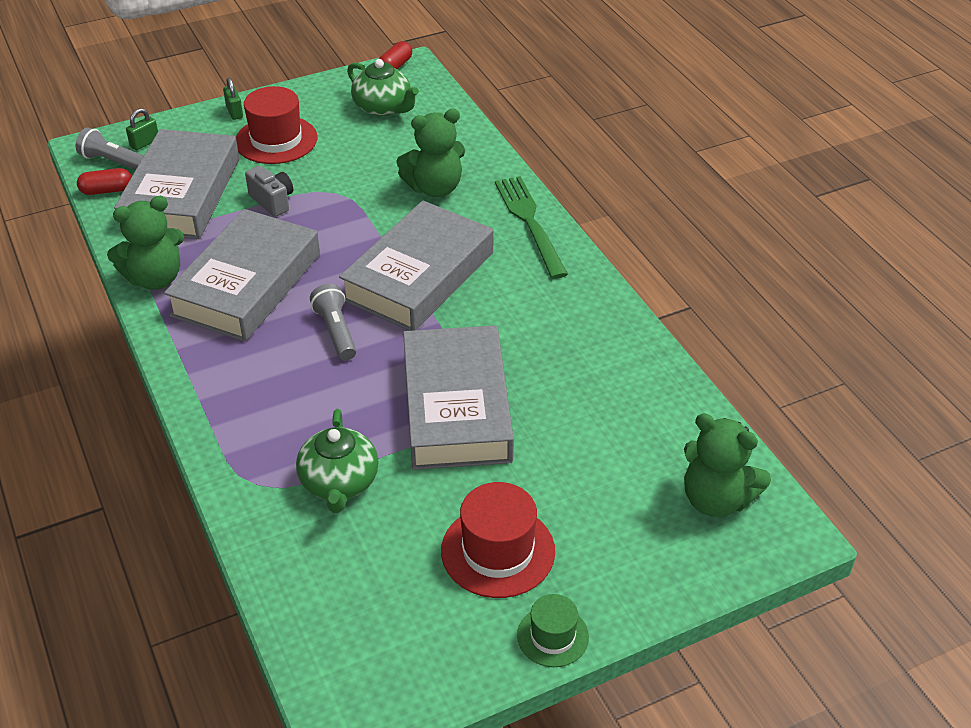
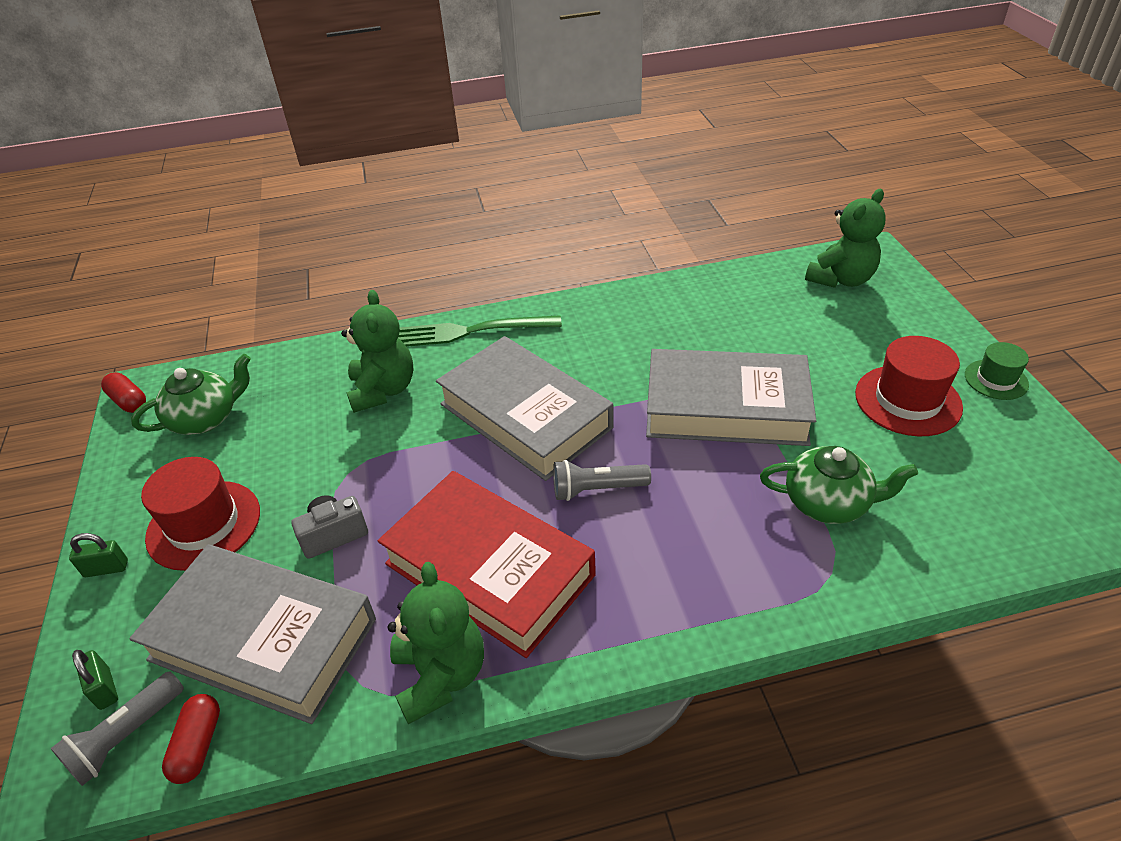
camera: 75 degrees left, 0 degrees up
grey book [164,209,320,342] -> red book [378,471,596,658]

